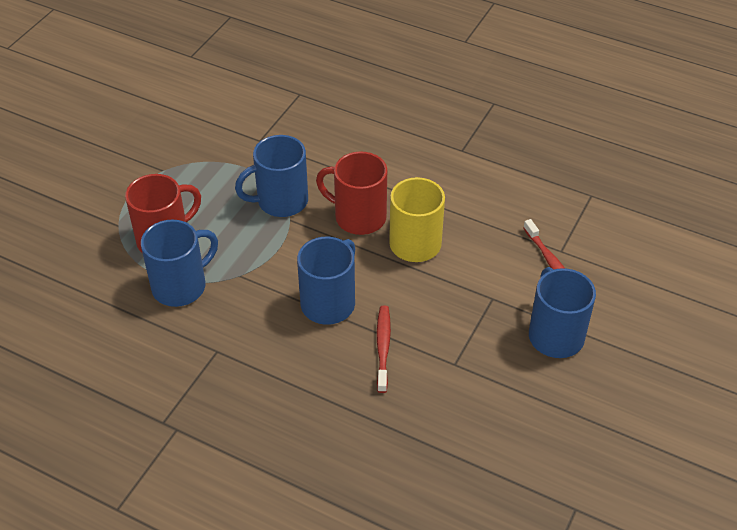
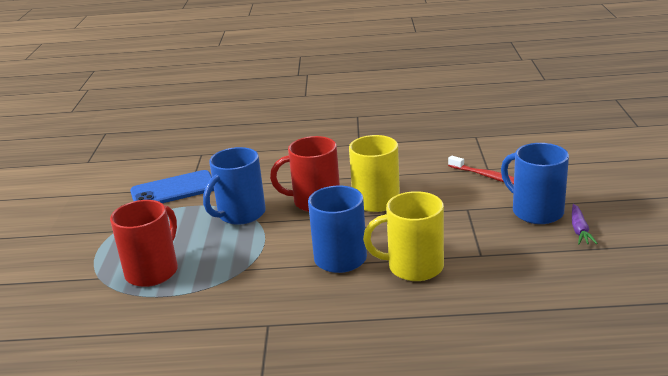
camera: 25 degrees left, 20 degrees down
blue mug [141,219,218,307] -> none
red toothbrush [377,305,391,393] -> yellow mug [363,191,444,281]
none -> blue phone [130,170,214,203]
none -> purple carrot [572,204,598,244]

